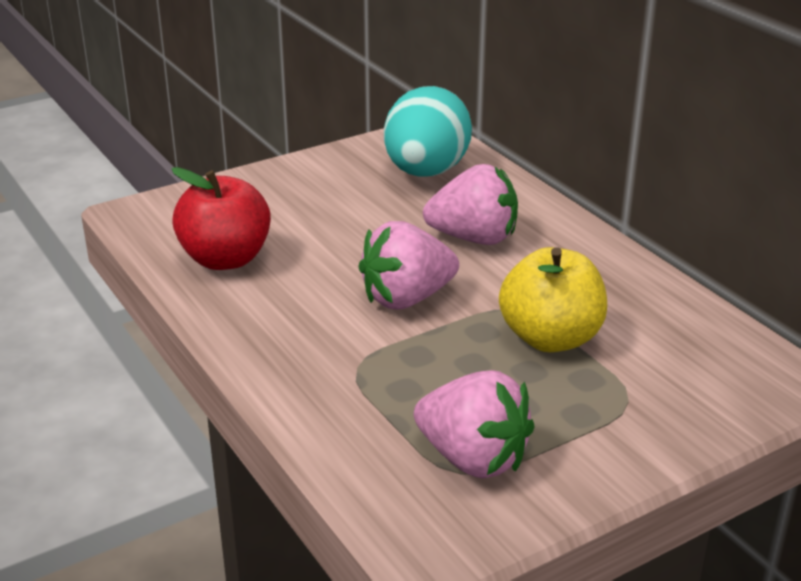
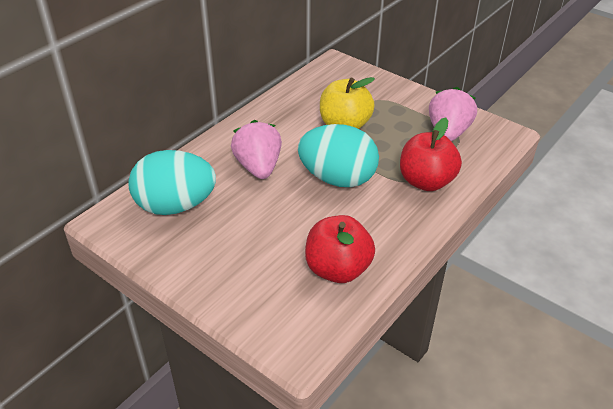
camera: 110 degrees left, 10 degrees up
pink strawberry [359,221,459,309] -> turquoise egg [298,124,379,187]
none -> red apple [400,117,462,191]

